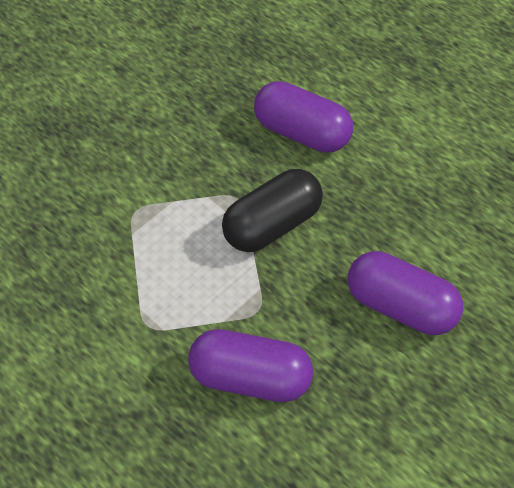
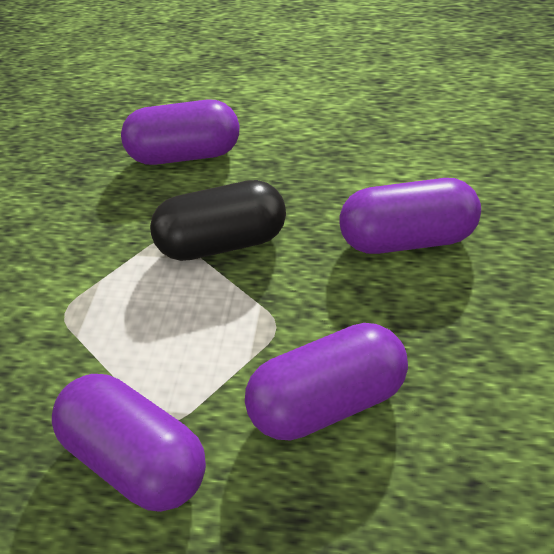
camera: 30 degrees left, 5 degrees down
black capsule [222,169,323,252] -> black capsule turned 60 degrees clockwise [150,180,286,261]
none -> purple capsule [52,374,206,512]

